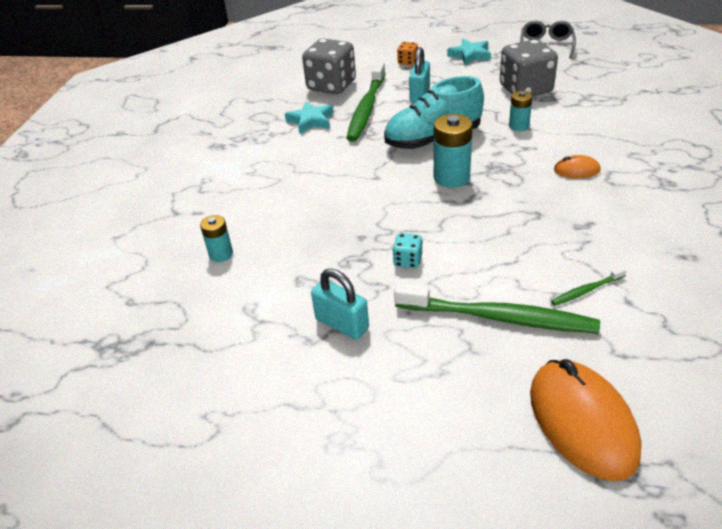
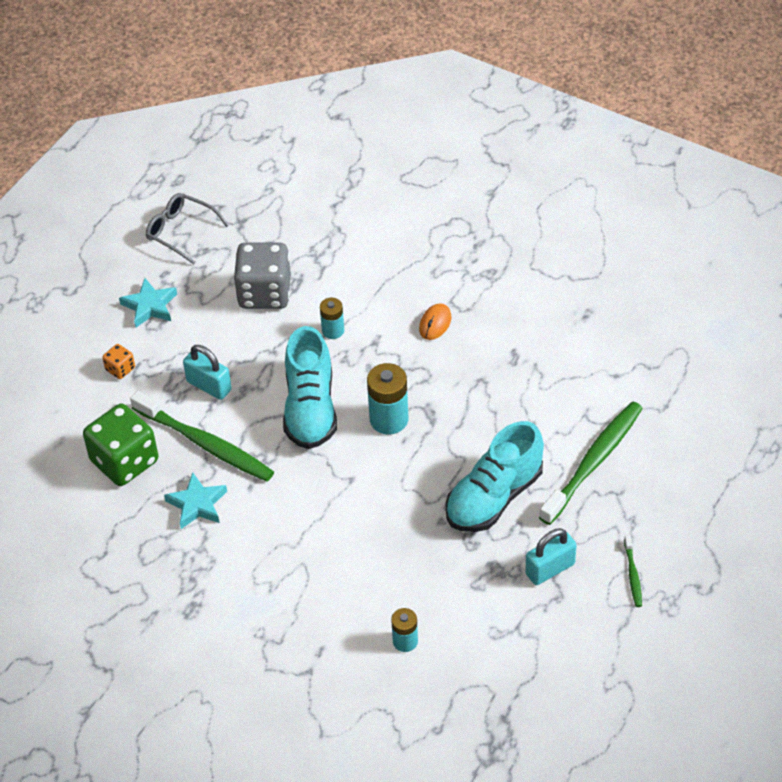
camera: 70 degrees left, 10 degrees up
grey dice [302,38,356,94] -> green dice [83,404,158,486]
turquoise dice [393,233,422,268] -> turquoise shoe [446,421,544,532]
orange mouse [530,359,642,481] -> none
green toothbrush [551,266,627,306] -> green toothbrush moved to [624,535,642,607]

